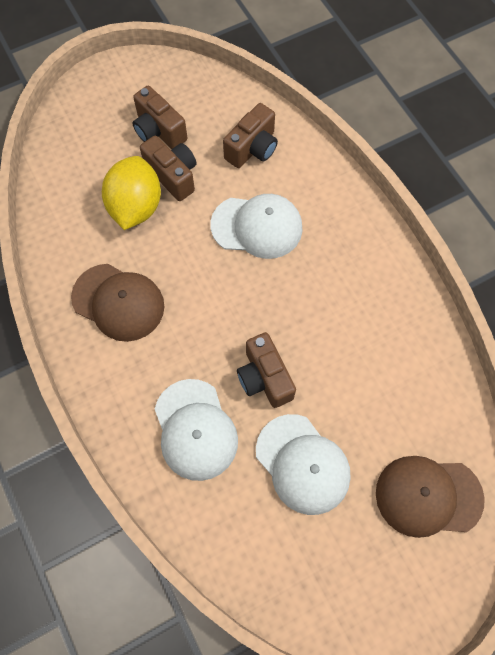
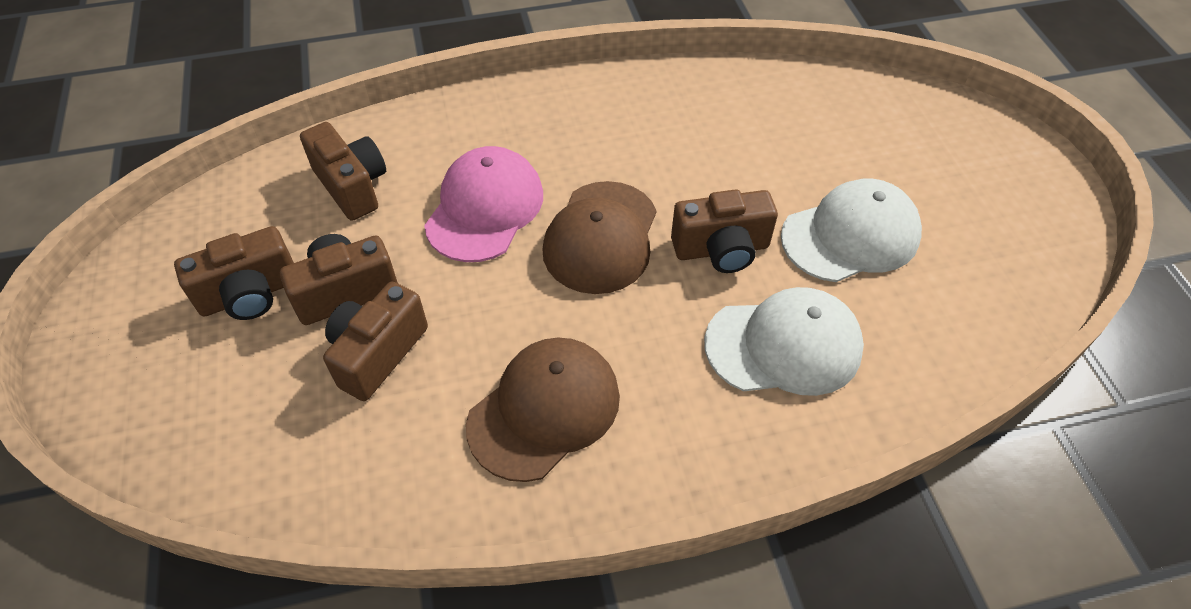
camera: 75 degrees left, 15 degrees down
yellow lemon [102,156,161,230] -> brown camera [323,282,428,401]
white cap [210,194,302,259] -> pink cap [424,146,543,262]
brown cap [376,456,485,538] -> brown cap moved to [542,181,657,294]

